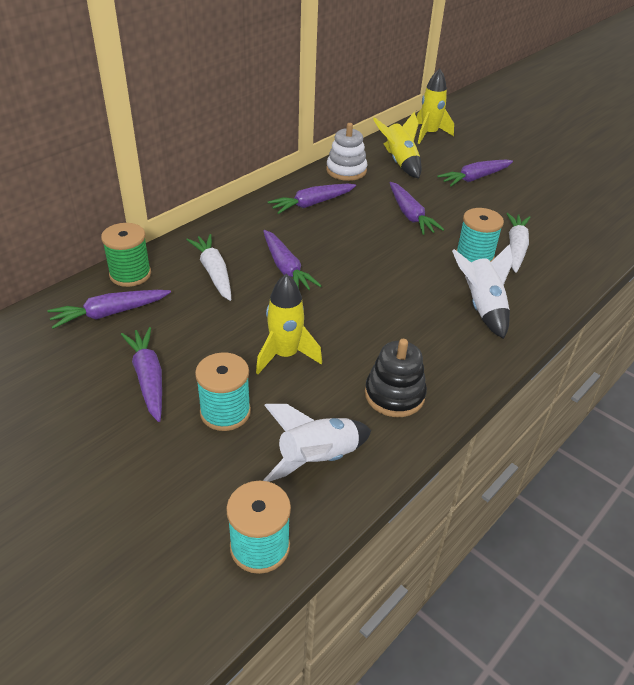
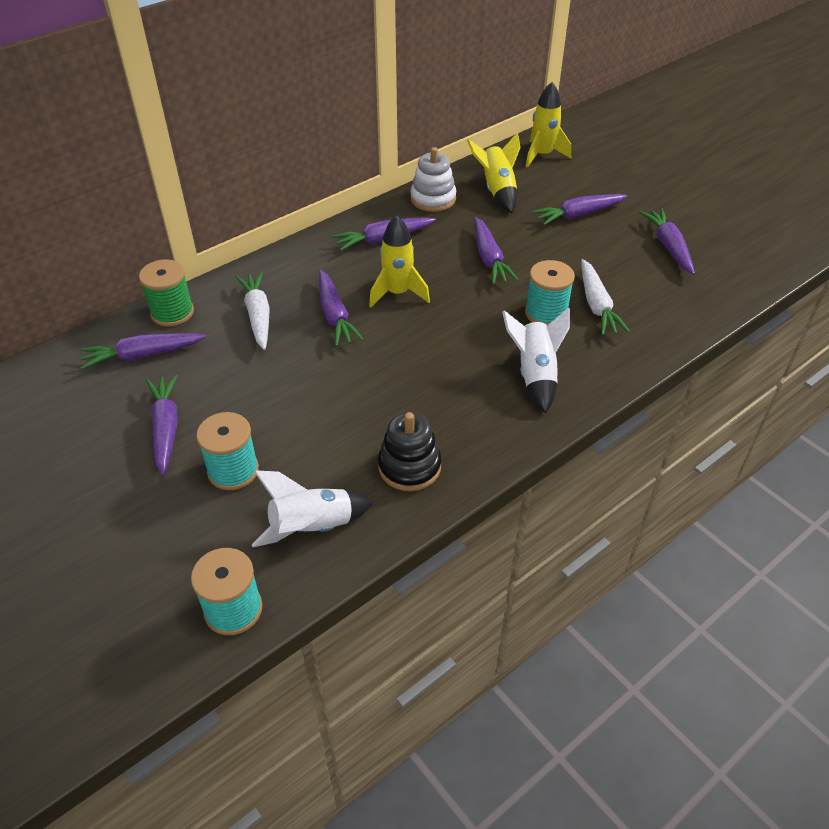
camera: 10 degrees right, 5 degrees up
yellow rocket [256,274,322,374] -> yellow rocket moved to [369,215,430,307]
white carrot [507,213,531,273] -> white carrot turned 150 degrees clockwise [581,259,630,335]
none -> purple carrot [639,208,695,275]

